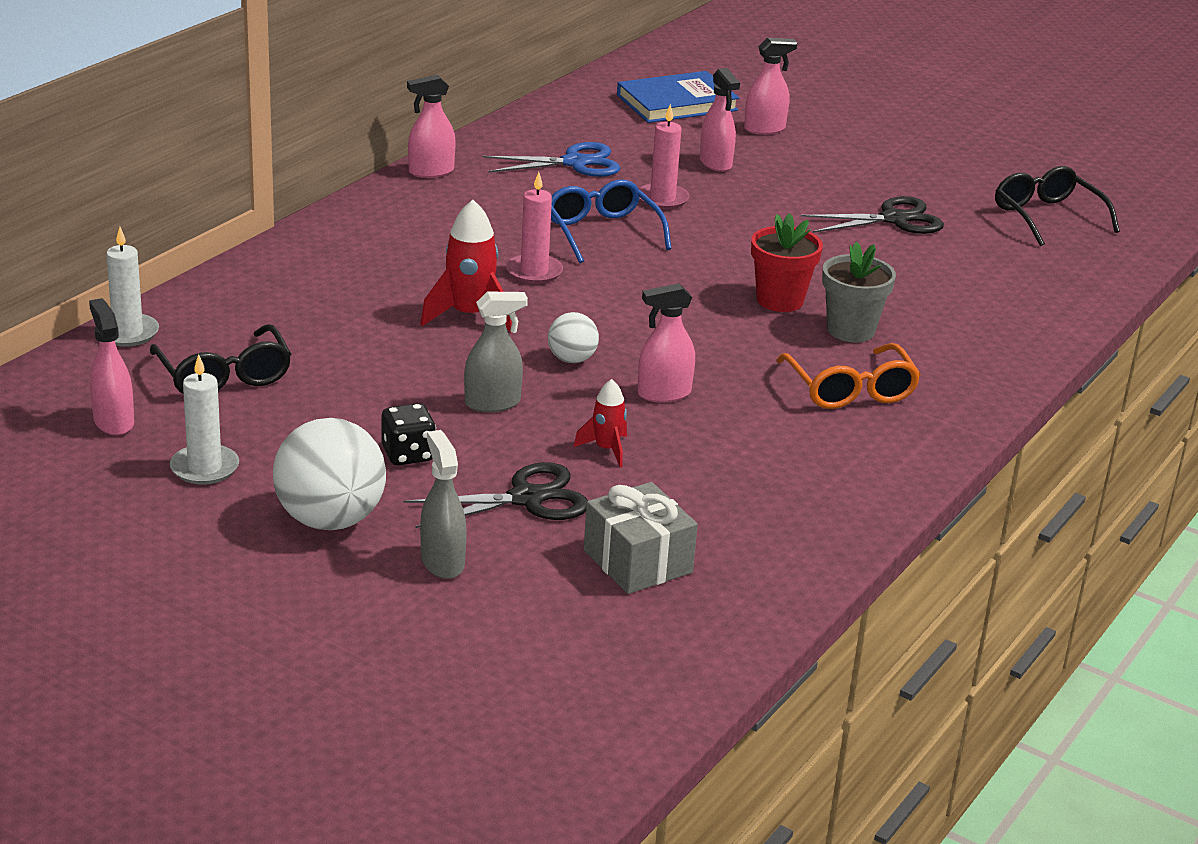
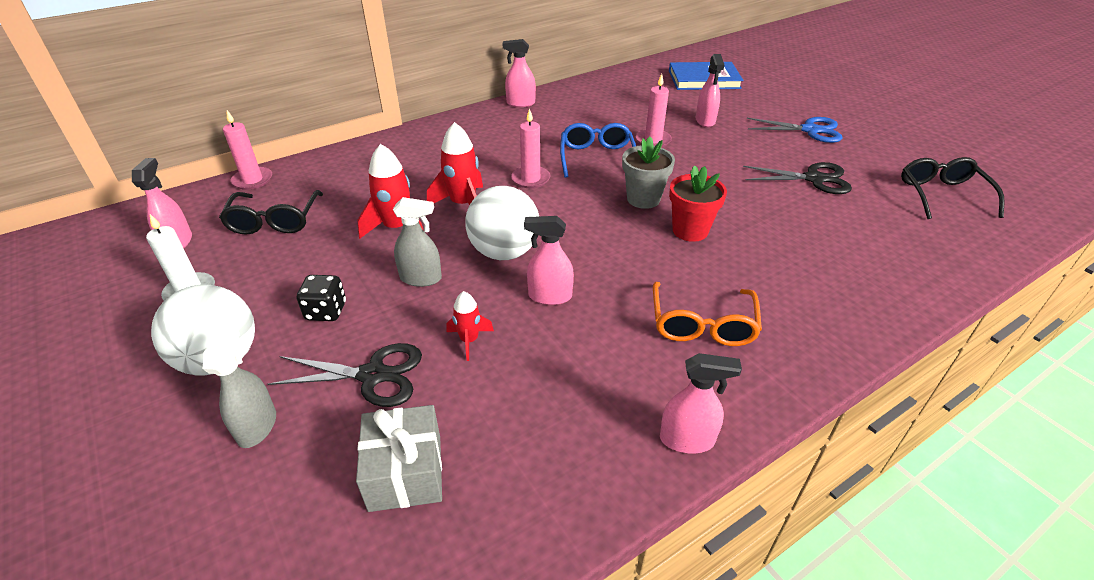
camera: 25 degrees right, 10 degrees up
white candle [106,227,159,347] -> pink candle [223,110,272,190]
blue scissors [483,142,620,177] -> blue scissors moved to [747,117,842,143]
white ball [548,312,599,363] -> white ball [465,186,539,260], size x1.91
pink spray bottle [744,38,798,135] -> pink spray bottle moved to [660,353,742,453]
grey flower pot [822,242,896,342] -> grey flower pot moved to [622,137,675,209]
none -> red rocket [357,144,424,239]

